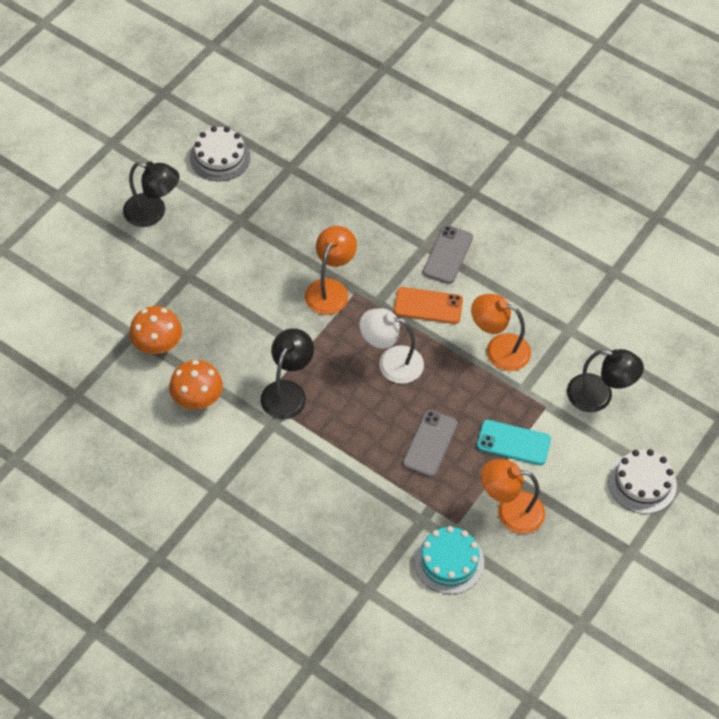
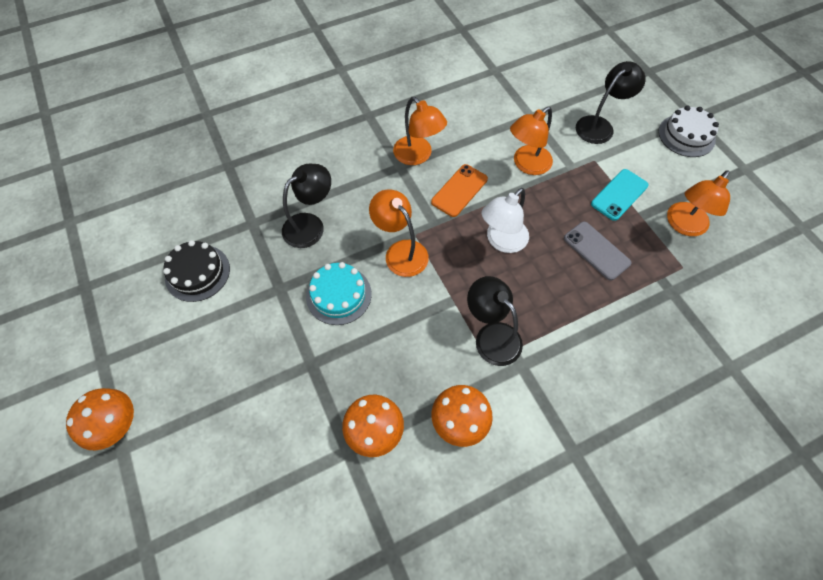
camera: 60 degrees left, 5 degrees up
black lamp [123,162,180,227] -> black lamp moved to [282,164,331,248]
white cake [190,126,250,182] -> black cake [163,240,230,302]
turquoise cake [414,526,484,594] -> turquoise cake moved to [306,262,372,325]
grey phone [423,225,473,284] -> orange lamp [393,97,447,165]
none -> orange mushroom [66,388,134,451]

